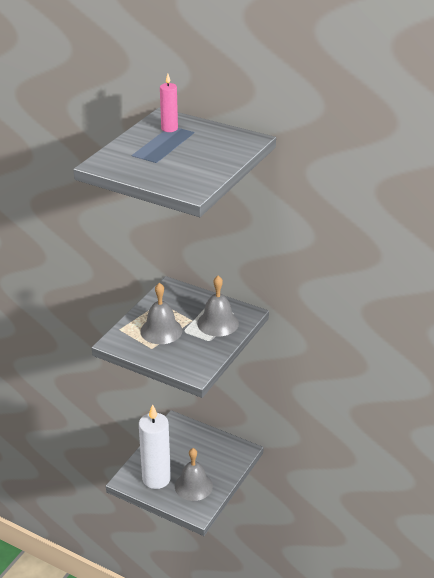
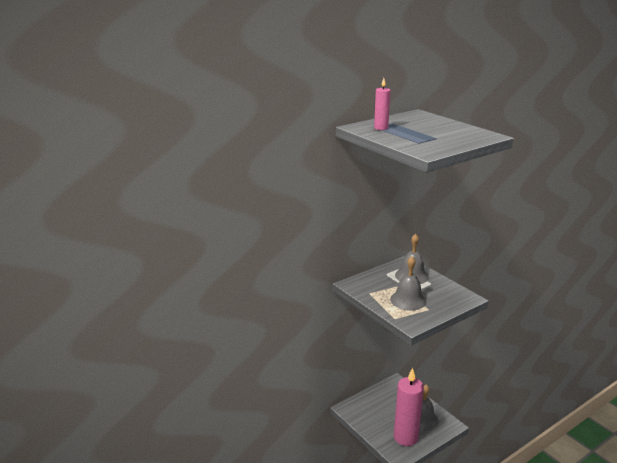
camera: 65 degrees left, 10 degrees down
white candle [139,404,171,489] -> pink candle [394,368,424,446]

